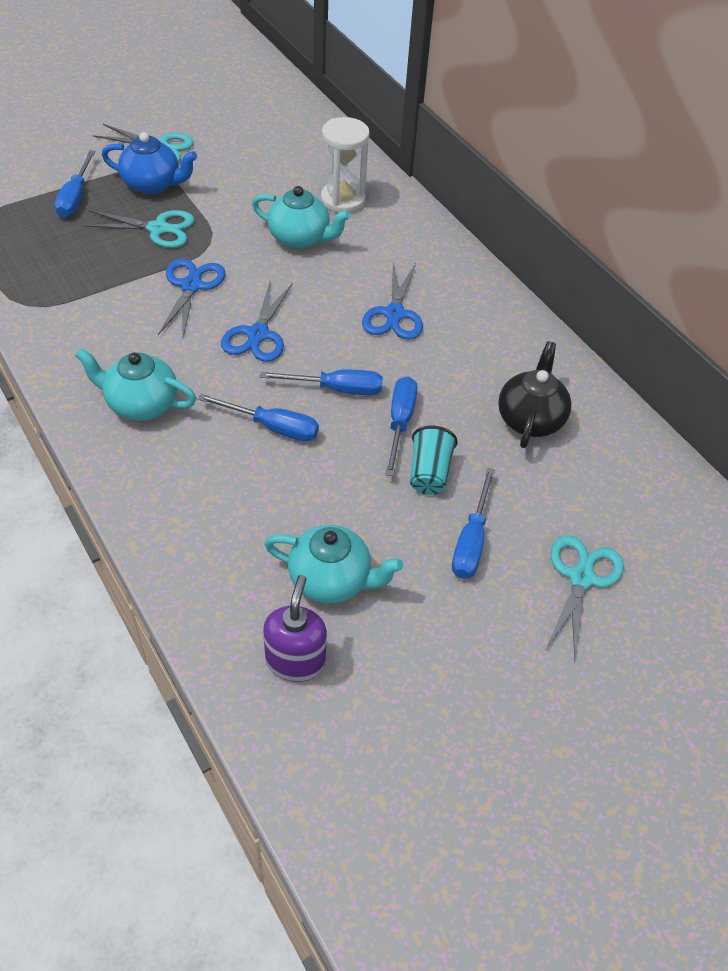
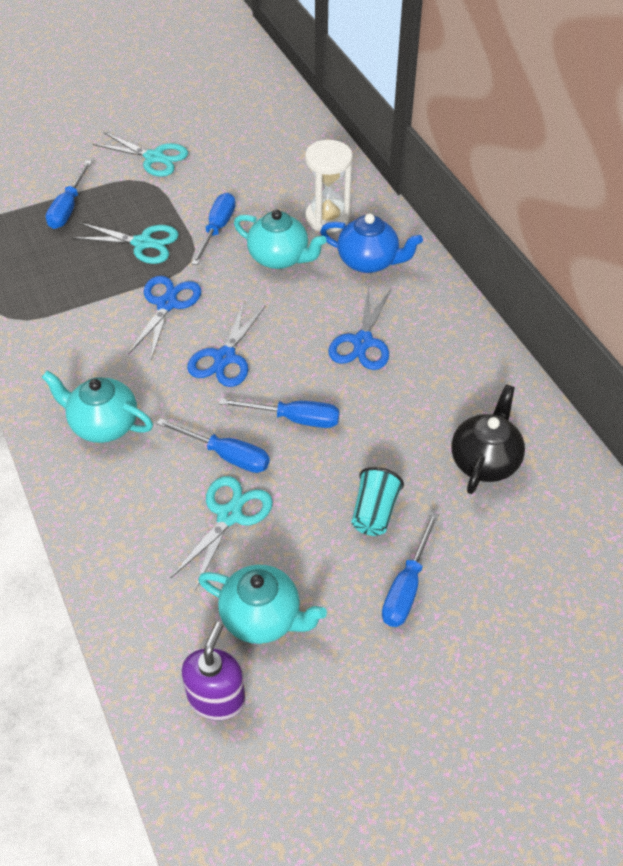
camera: 10 degrees right, 0 degrees up
blue teapot [102,132,197,194] -> blue teapot moved to [320,213,423,273]
blue screwdriver [385,376,417,476] -> blue screwdriver moved to [191,193,236,265]
turquoise scissors [546,536,624,660] -> turquoise scissors moved to [170,476,273,591]

